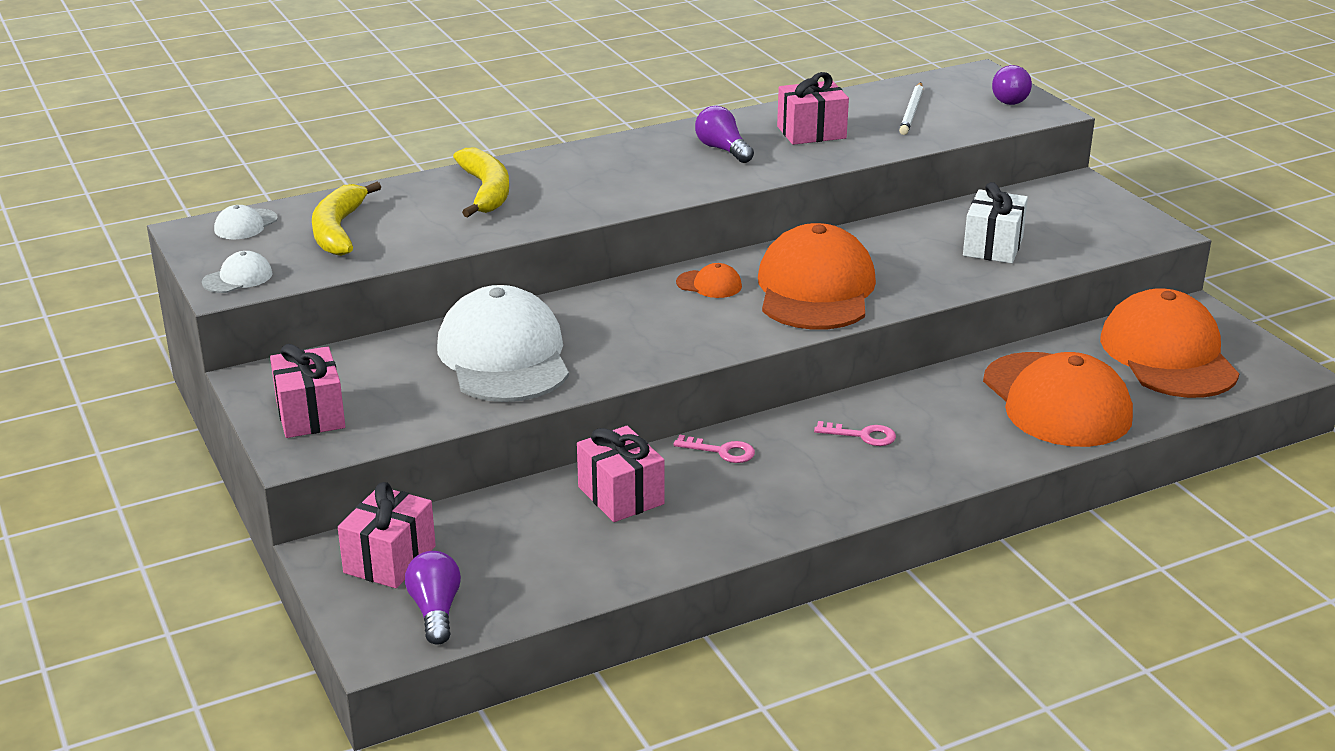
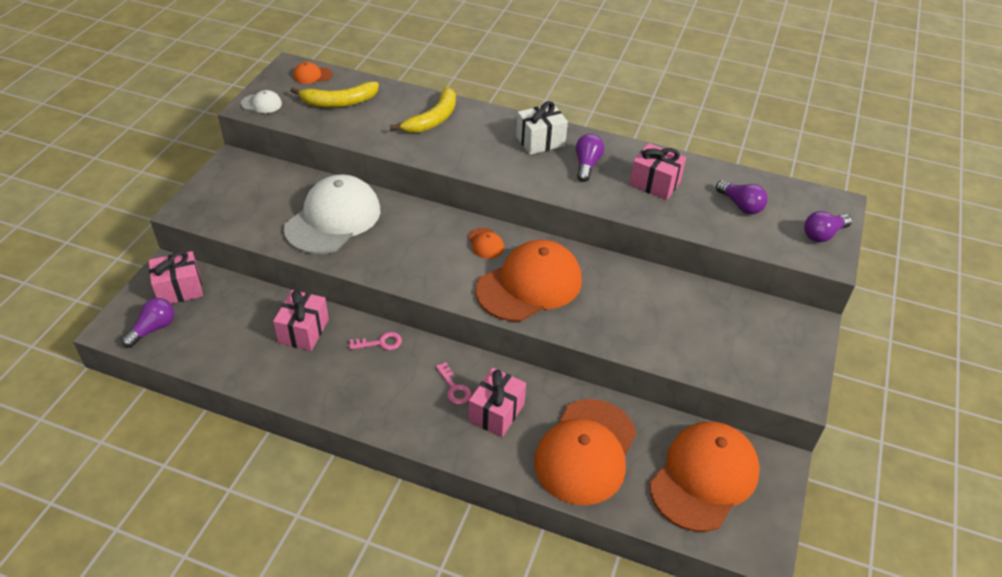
camera: 45 degrees right, 15 degrees up
white cap [214,205,278,239] -> orange cap [293,62,333,84]
pink gift [270,344,345,438] -> pink gift moved to [469,368,526,437]
yellow banana [312,182,381,256] -> yellow banana turned 150 degrees counterclockwise [290,81,379,107]
pink key [673,435,755,463] -> pink key turned 75 degrees counterclockwise [349,332,402,350]
white pencil [899,82,923,135] -> purple light bulb [716,180,768,214]
white gift [963,182,1028,263] -> white gift moved to [516,101,568,155]

